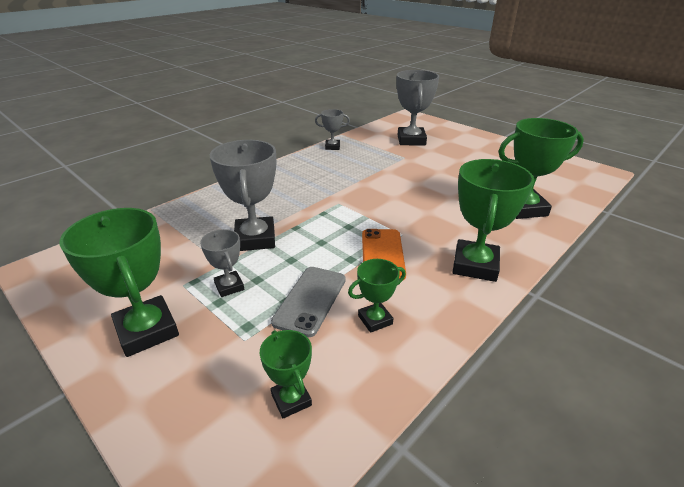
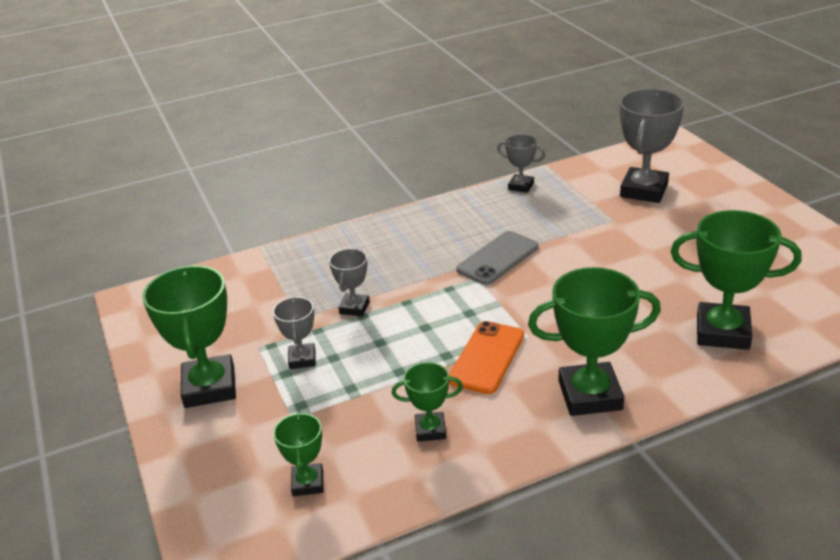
camera: 25 degrees right, 0 degrees up
grey trophy [210,140,276,251] -> grey trophy [329,248,370,316], size x0.53
grey phone [271,267,346,337] -> grey phone moved to [456,231,539,285]
green trophy [452,159,534,282] -> green trophy turned 45 degrees clockwise [528,267,661,416]

